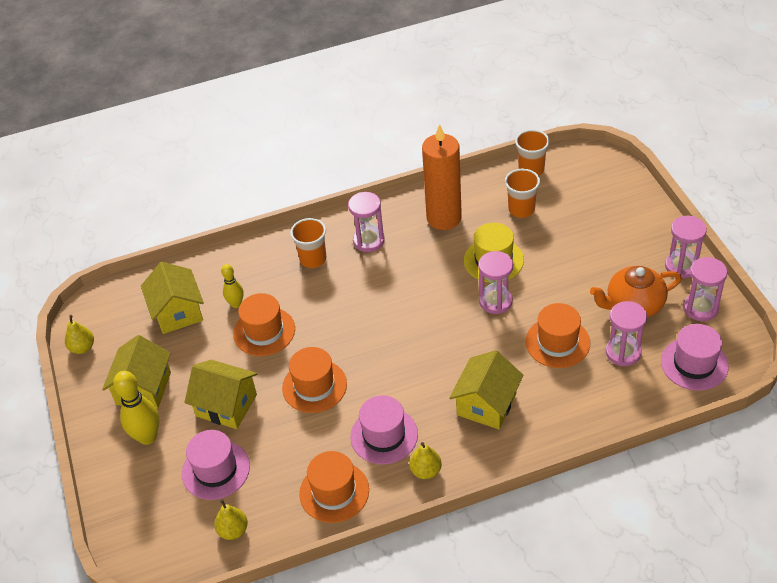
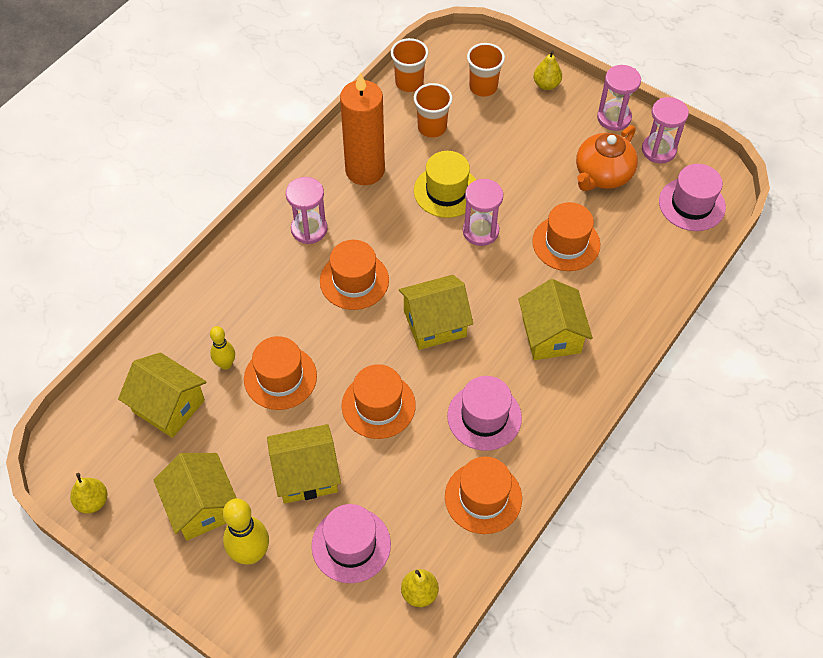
camera: 40 degrees left, 10 degrees up
orange cup [290,218,326,268] -> orange cup moved to [467,43,505,97]
yellow pear [409,442,442,479] -> yellow pear moved to [533,50,562,90]
pink hourglass [606,301,647,366] -> none
none -> orange hat [320,240,389,310]
none -> yellow house [399,275,473,350]

